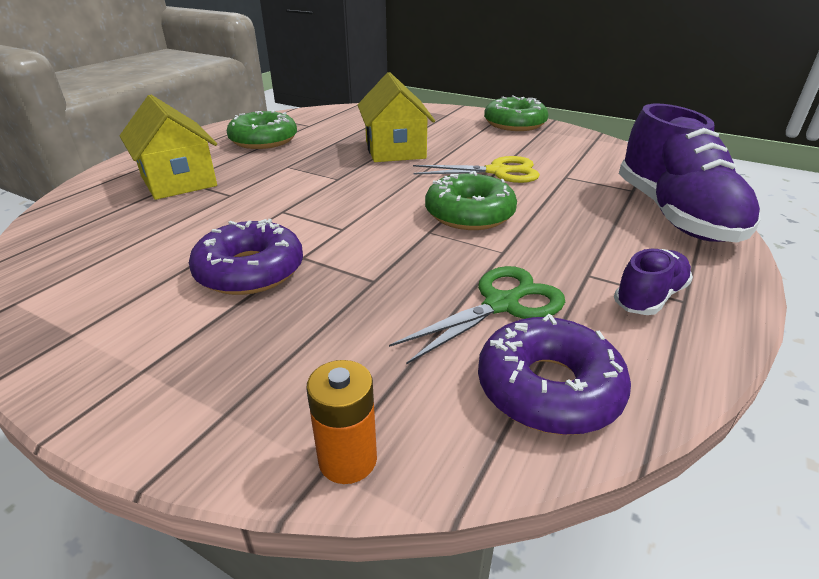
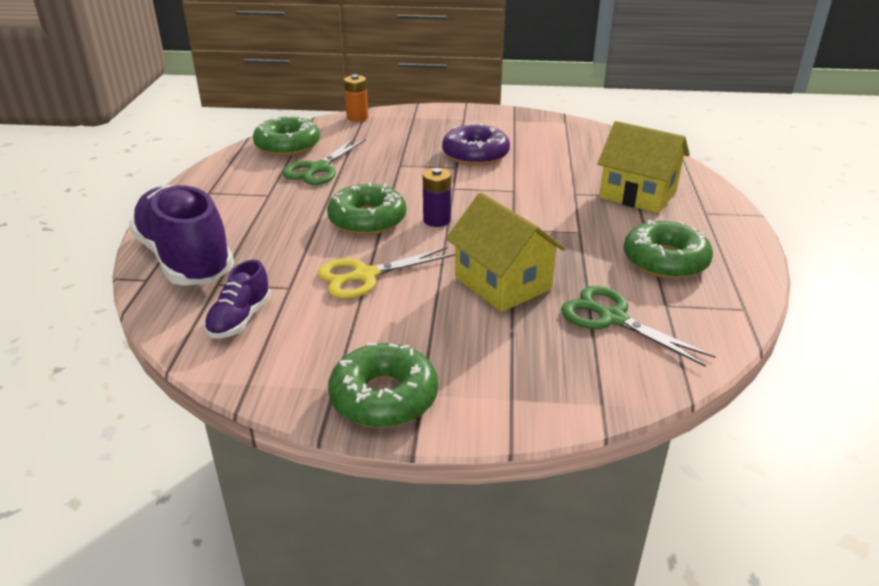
camera: 155 degrees right, 0 degrees up
purple donut [478,314,631,435] -> green donut [253,115,320,156]
purple shoe [614,249,693,315] -> purple shoe moved to [204,260,271,338]
none -> purple battery [423,168,451,227]
none -> green scissors [561,286,716,367]

